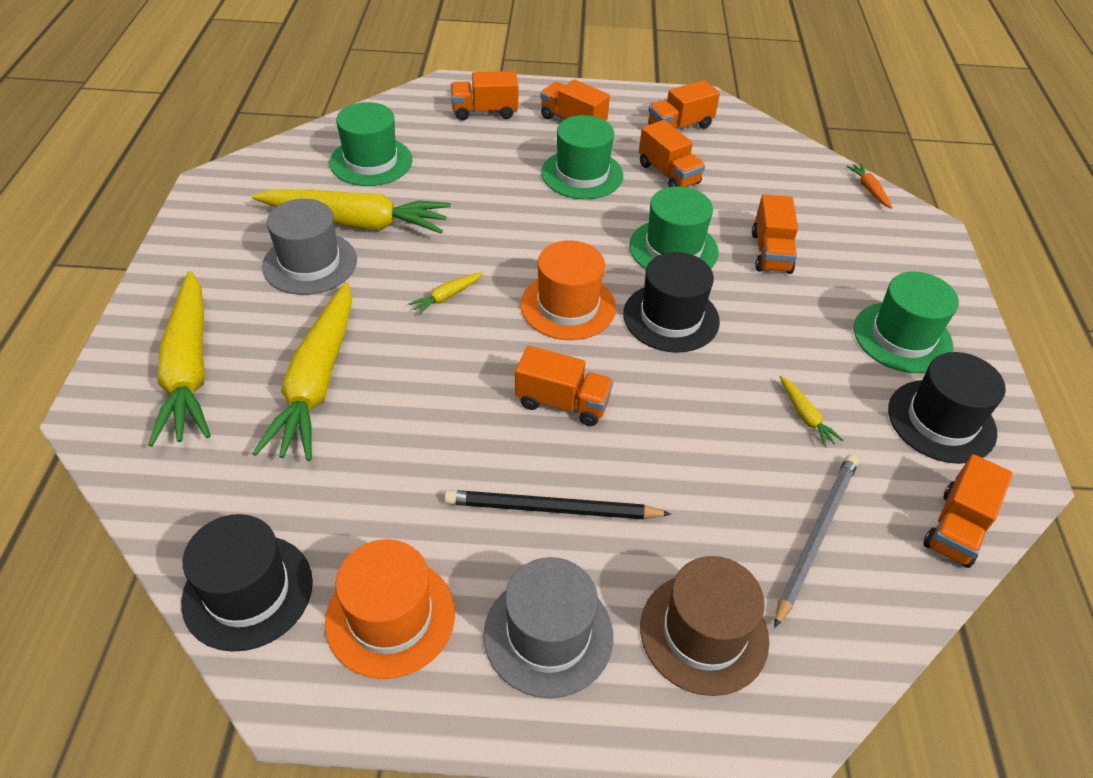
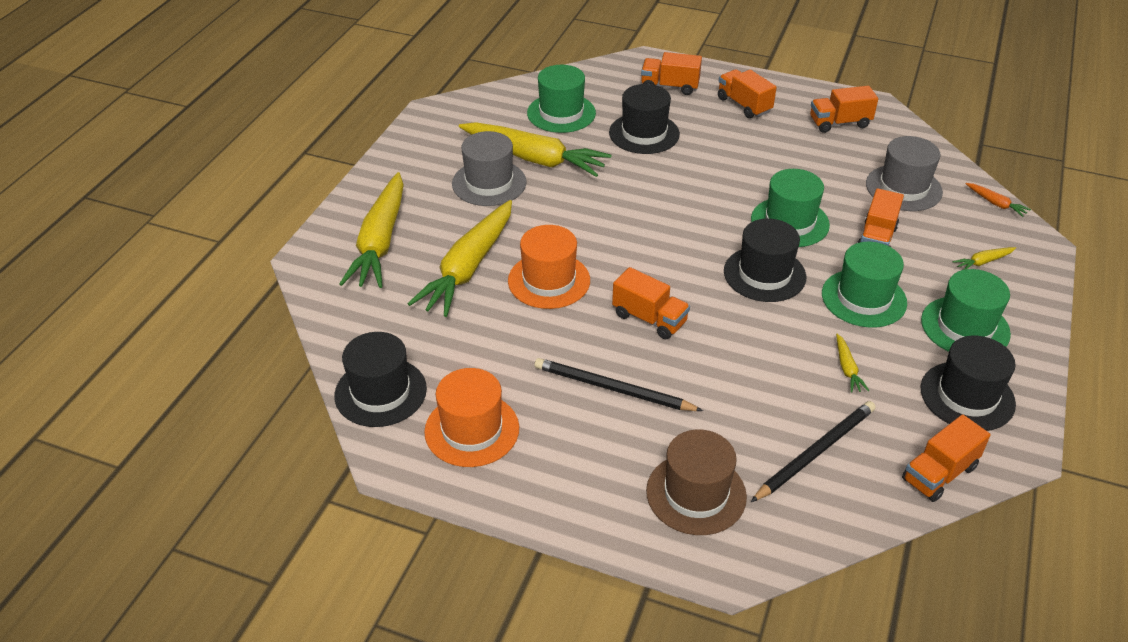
camera: 20 degrees right, 5 degrees down
yellow carrot [409,272,483,315] -> yellow carrot moved to [952,247,1016,270]
grey hat [484,557,613,698] -> grey hat moved to [866,136,943,211]
orange hat [520,240,616,340] -> orange hat moved to [508,225,590,309]
green hat [541,115,623,199] -> green hat moved to [822,242,907,328]
orange truck [639,120,705,187] -> none
grey pencil [774,454,859,628] -> black pencil [751,401,876,502]
orange carrot [846,163,892,209] -> orange carrot turned 135 degrees clockwise [965,183,1031,217]
none -> black hat [609,84,680,154]

